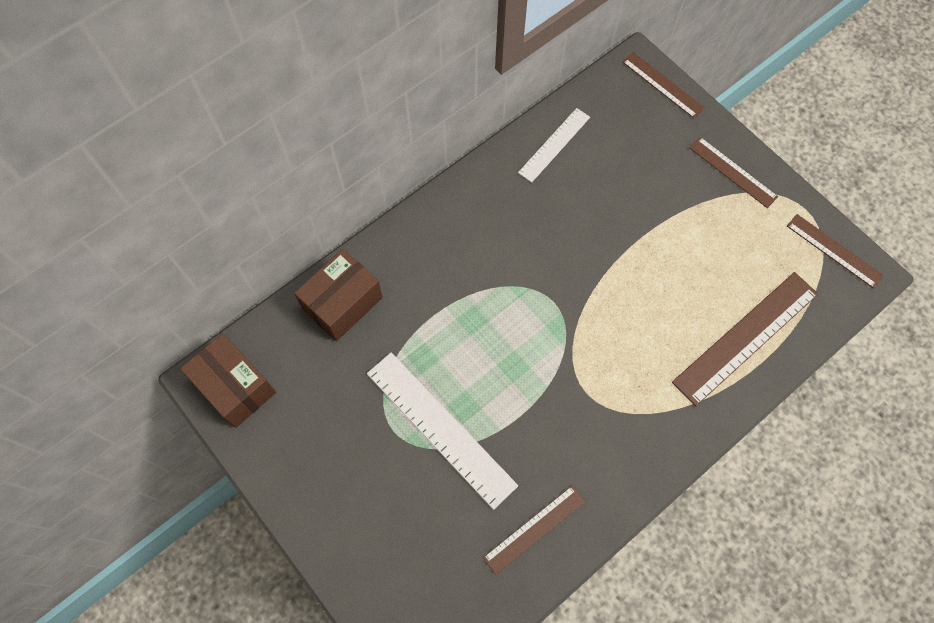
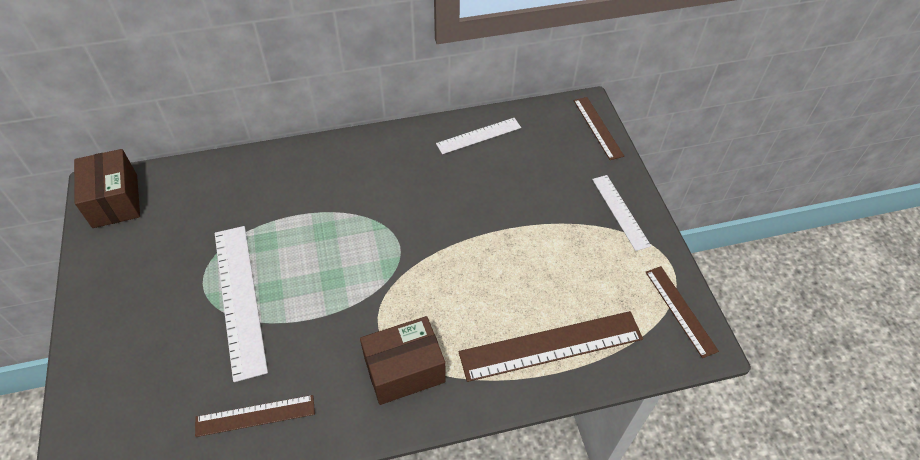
camera: 25 degrees right, 15 degrees down
brown box [294,249,383,341] -> brown box moved to [360,316,446,405]
brown ruler [689,137,778,208] -> white ruler [592,175,651,251]

